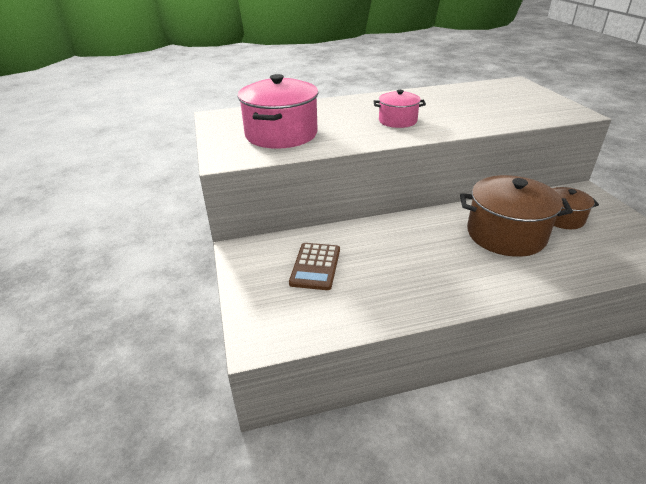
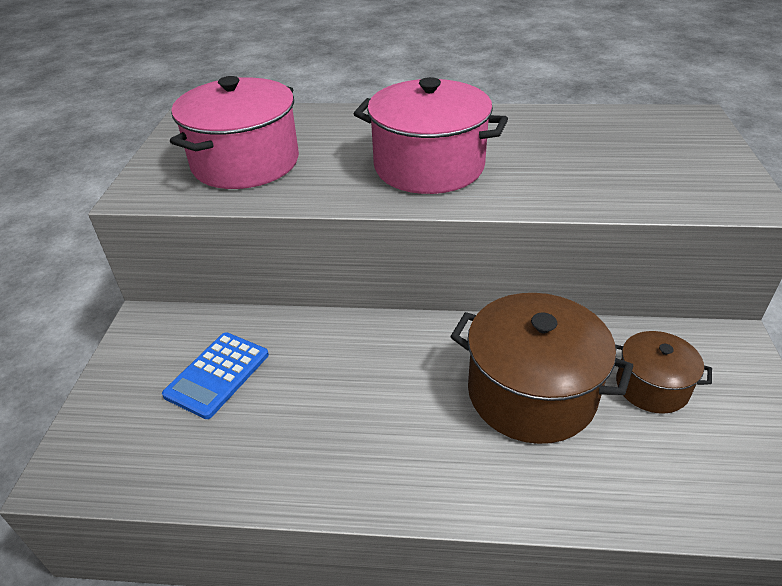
camera: 20 degrees right, 5 degrees up
brown calculator [289,243,340,290] -> blue calculator [162,332,269,419]
pink pot [373,90,426,128] -> pink pot [354,77,508,194], size x1.80

